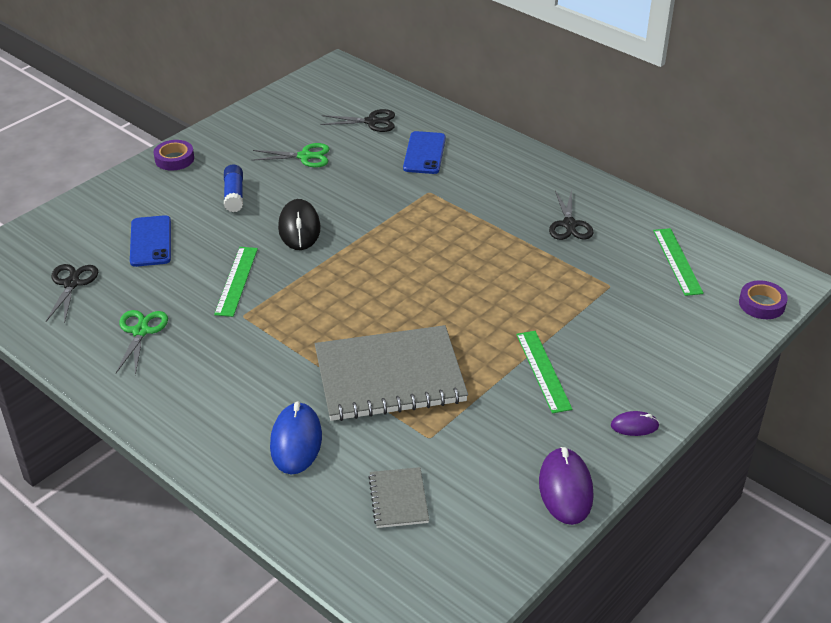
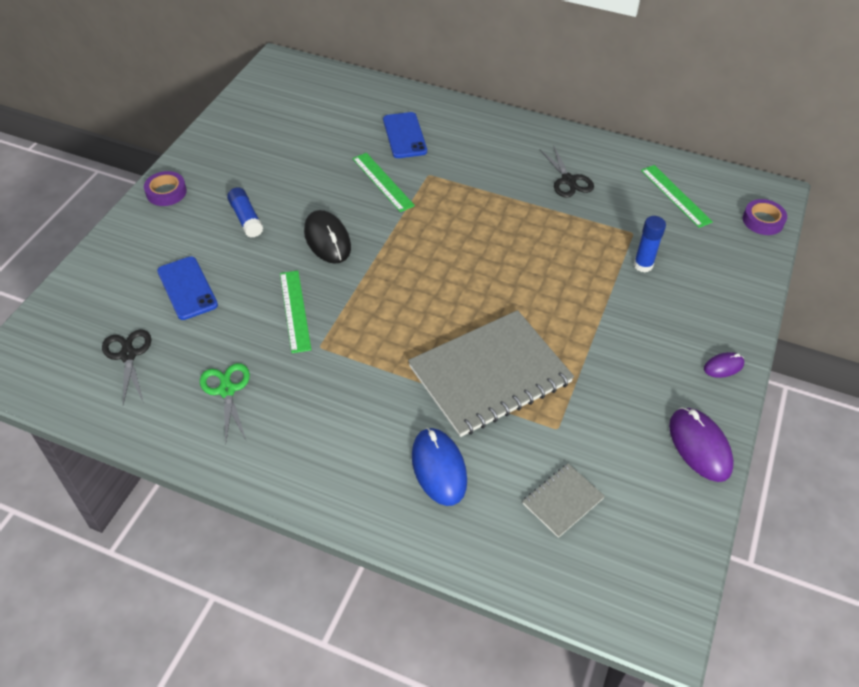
camera: 20 degrees left, 10 degrees up
green scissors [251,143,329,167] -> none
black scissors [321,109,395,132] -> none
grey notebook [368,467,429,528] -> grey notebook turned 75 degrees clockwise [522,463,605,538]
green ruler [516,331,573,414] -> green ruler moved to [352,153,415,212]
none -> blue glue stick [634,216,666,273]

